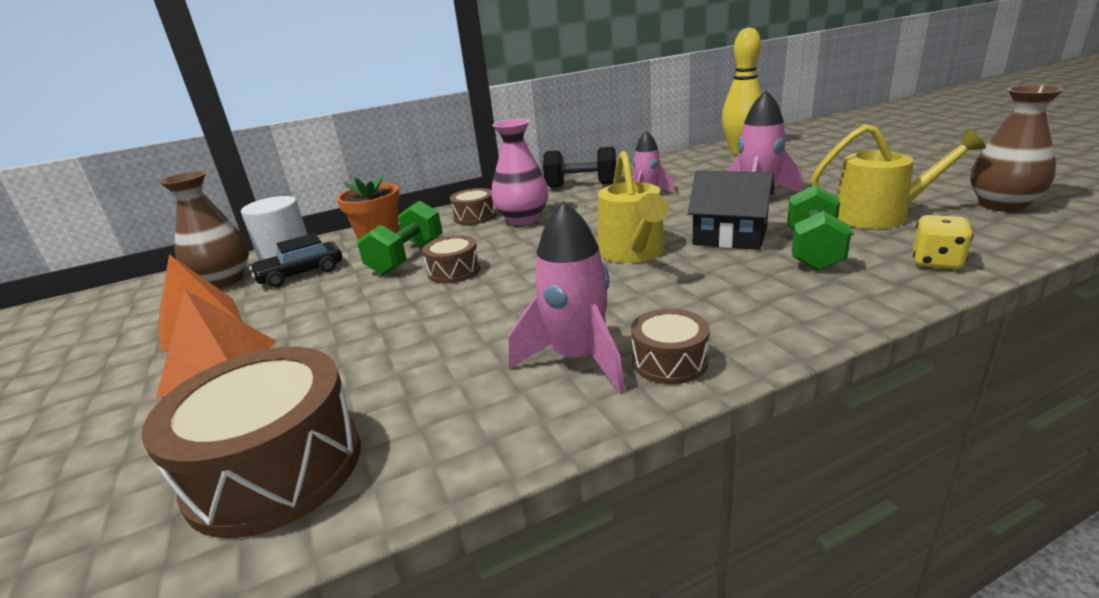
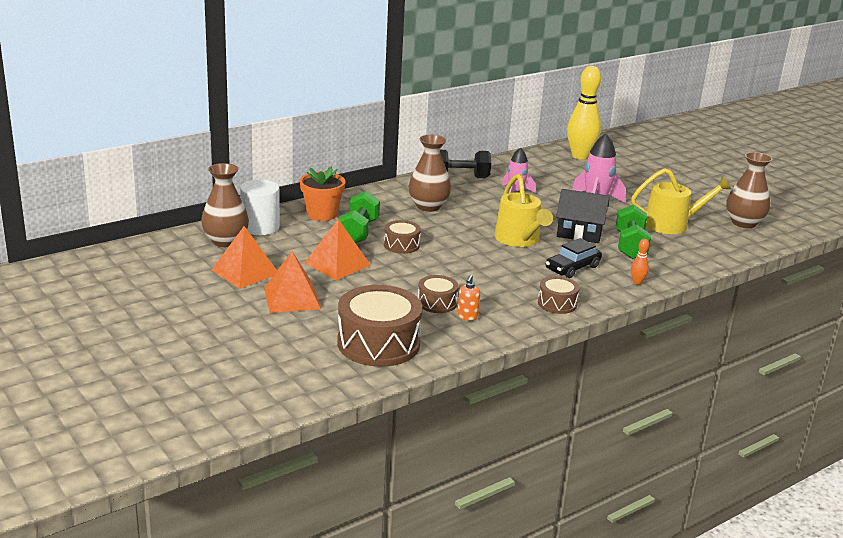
camera: 15 degrees left, 0 degrees up
black car [249,233,342,288] -> black car moved to [545,238,602,278]
brown drum [450,188,496,225] -> brown drum moved to [418,275,459,313]
pink vase [491,119,548,225] -> brown vase [408,135,451,212]
pink rocket [509,201,625,393] -> none
yellow dice [913,215,973,269] -> none
none -> orange pyramid [304,219,371,280]
none -> orange soap dispenser [457,275,480,321]
none -> orange bowling pin [631,239,649,285]

